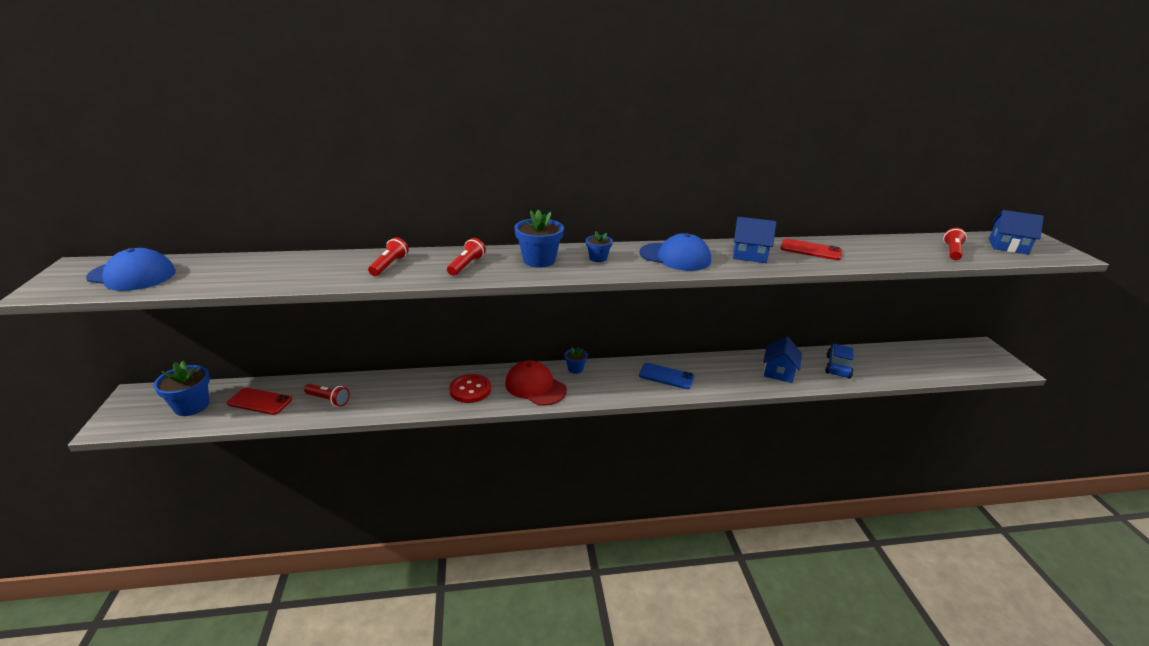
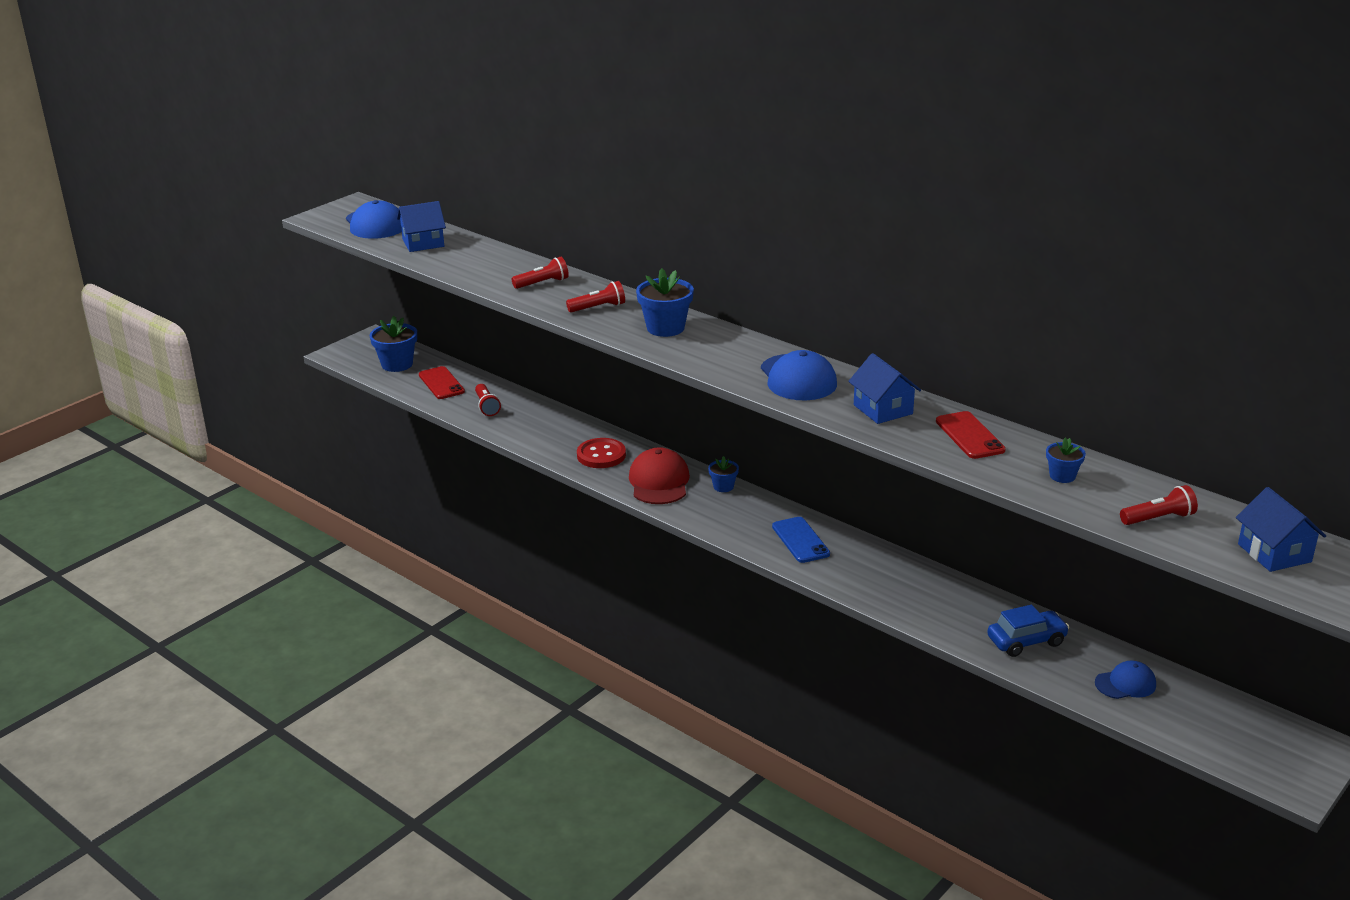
camera: 50 degrees right, 0 degrees up
blue flower pot [586,231,613,262] -> blue flower pot moved to [1046,438,1086,483]
blue house [763,336,802,383] -> blue house moved to [397,201,446,252]
none -> blue cap [1095,661,1156,699]

